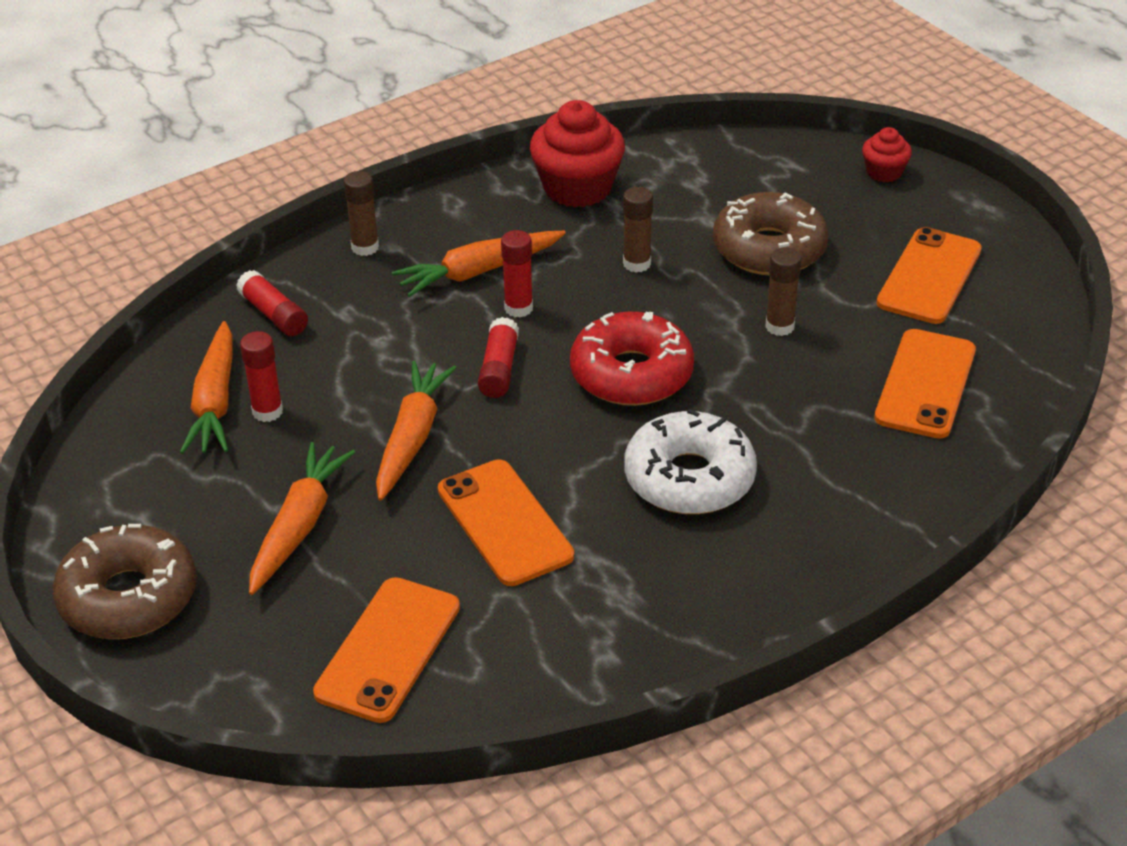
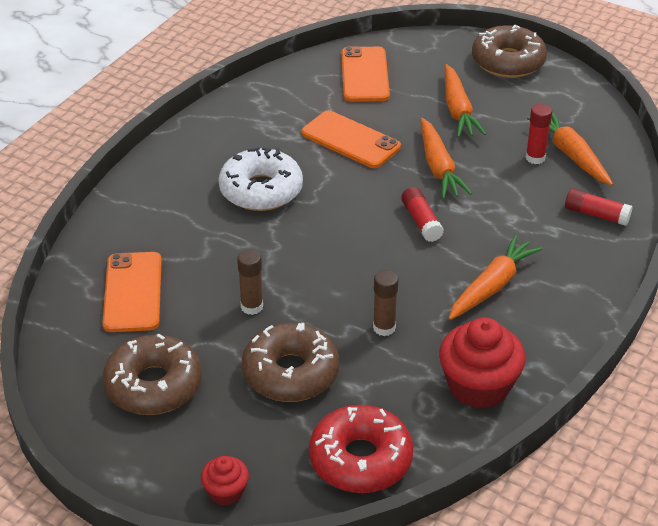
camera: 155 degrees right, 0 degrees up
brown glue stick [343,171,379,256] -> none
red glue stick [501,230,533,318] -> none
red donut [570,312,694,406] -> red donut moved to [309,405,413,493]
orange phone [876,227,982,324] -> brown donut [102,333,202,415]

